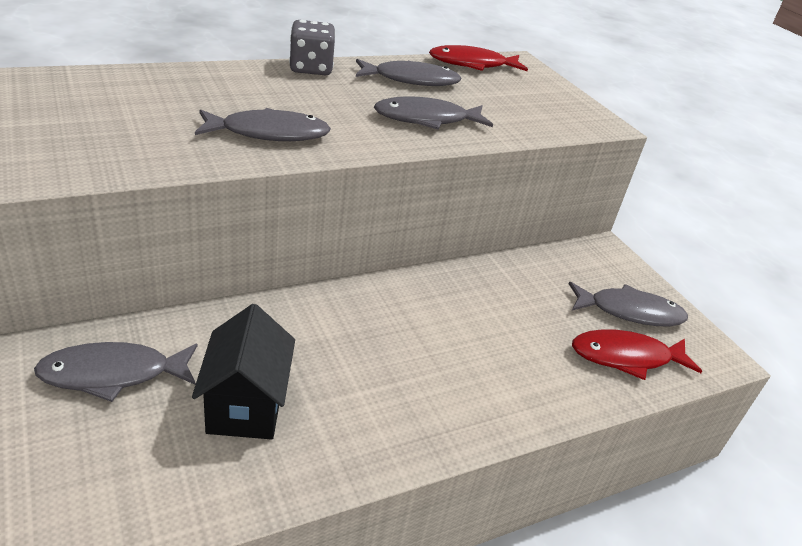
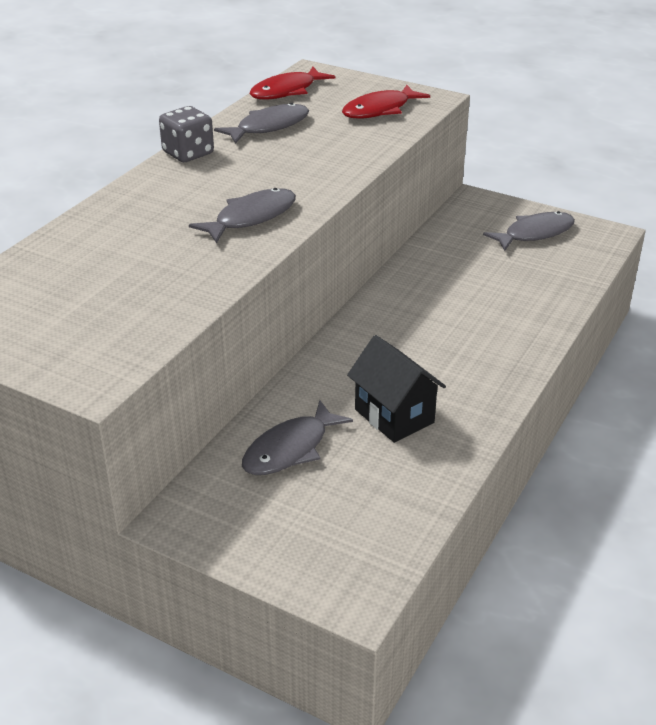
camera: 30 degrees left, 0 degrees up
grey fish [374,96,493,130] -> none
red fish [572,329,702,380] -> red fish moved to [342,84,430,119]

